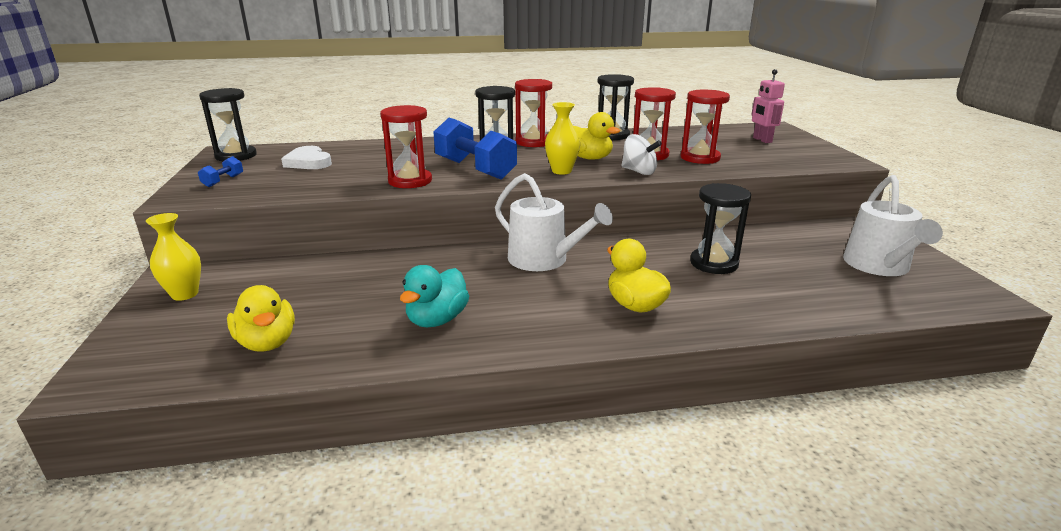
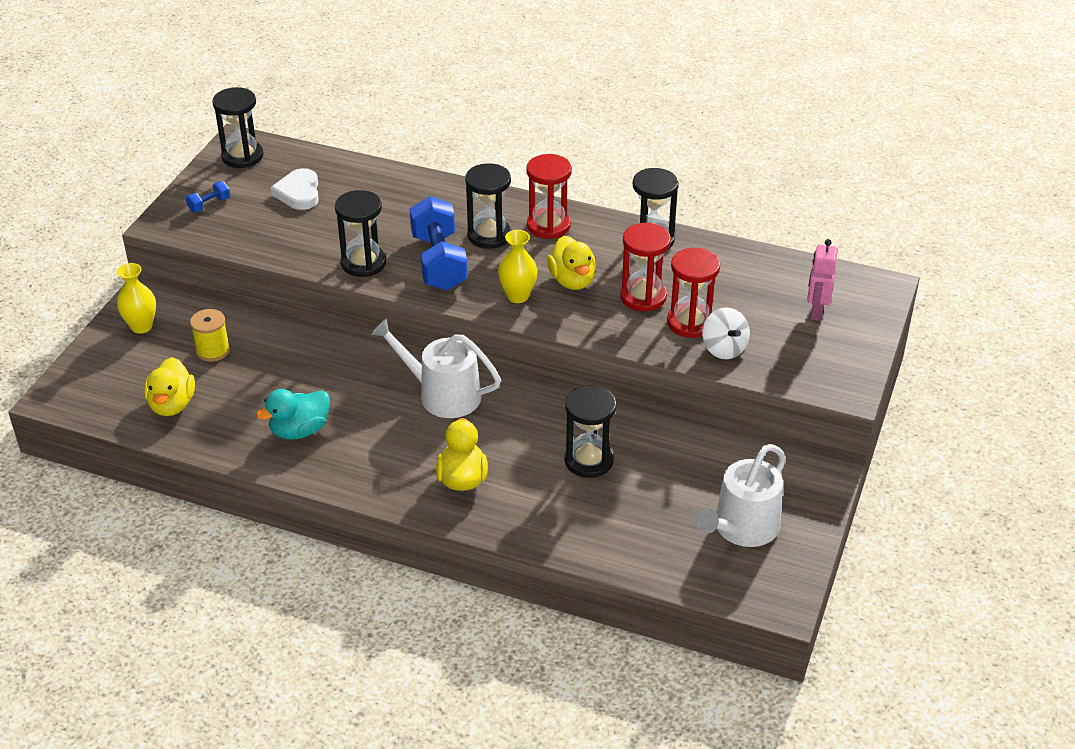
camera: 30 degrees right, 15 degrees up
red hourglass [380,105,432,188] -> black hourglass [335,190,386,277]
white watering can [495,173,613,271] -> white watering can turned 135 degrees clockwise [371,318,501,418]
white spinning top [621,134,662,175] -> white spinning top moved to [702,307,750,359]
none -> yellow spool [190,309,230,362]

